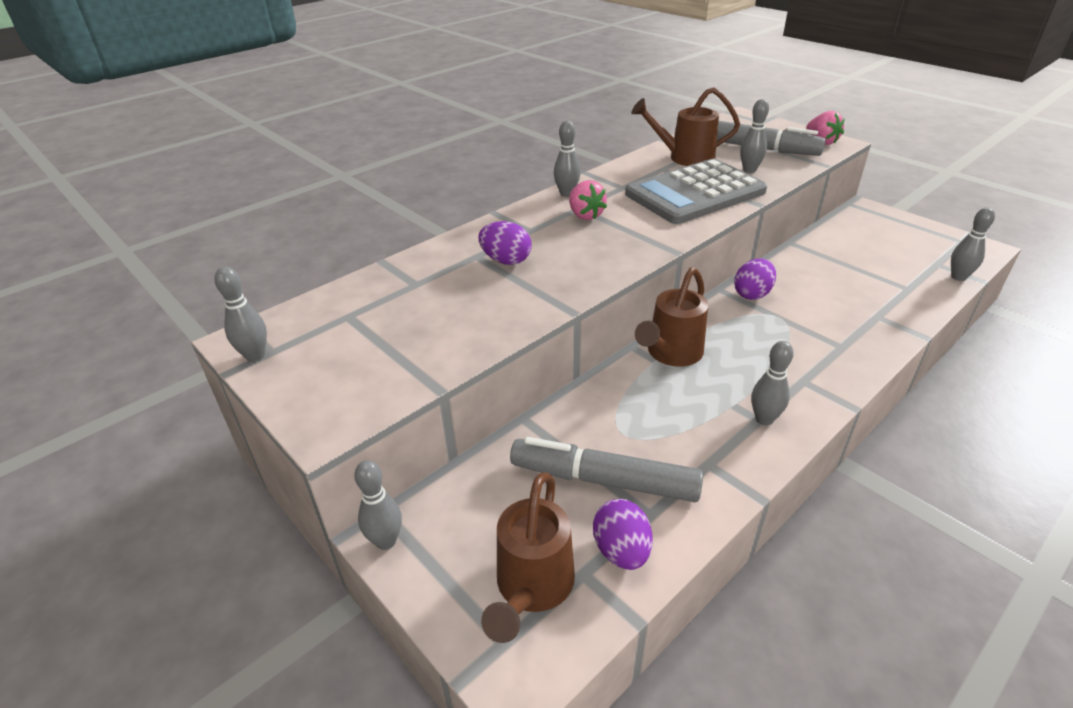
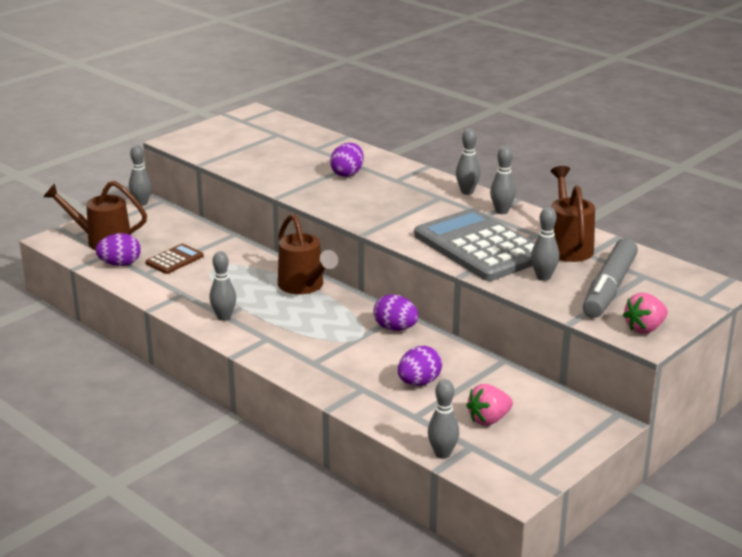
camera: 85 degrees right, 10 degrees down
grey bowling pin [214,267,267,362] -> grey bowling pin moved to [490,146,516,214]
grey marker [510,437,703,502] -> brown calculator [146,244,204,274]
pink strawberry [569,180,607,220] -> pink strawberry moved to [466,384,513,426]
brown watering can [635,267,708,366] -> brown watering can turned 150 degrees counterclockwise [278,214,338,294]
none -> purple egg [398,346,442,386]

